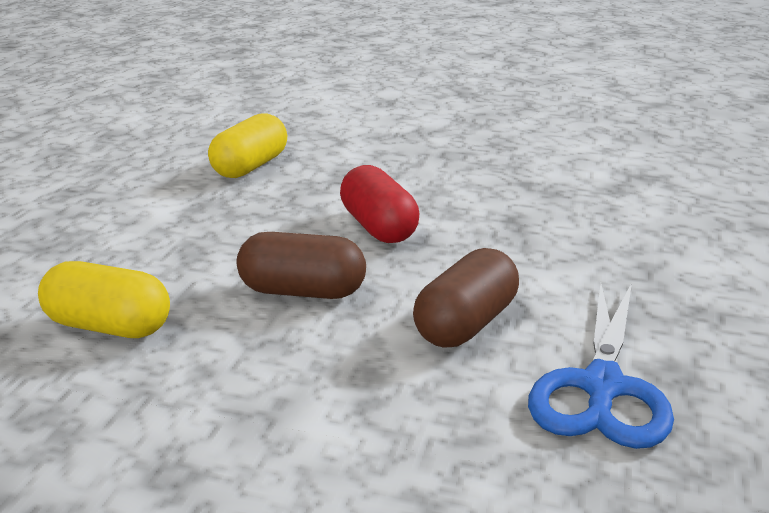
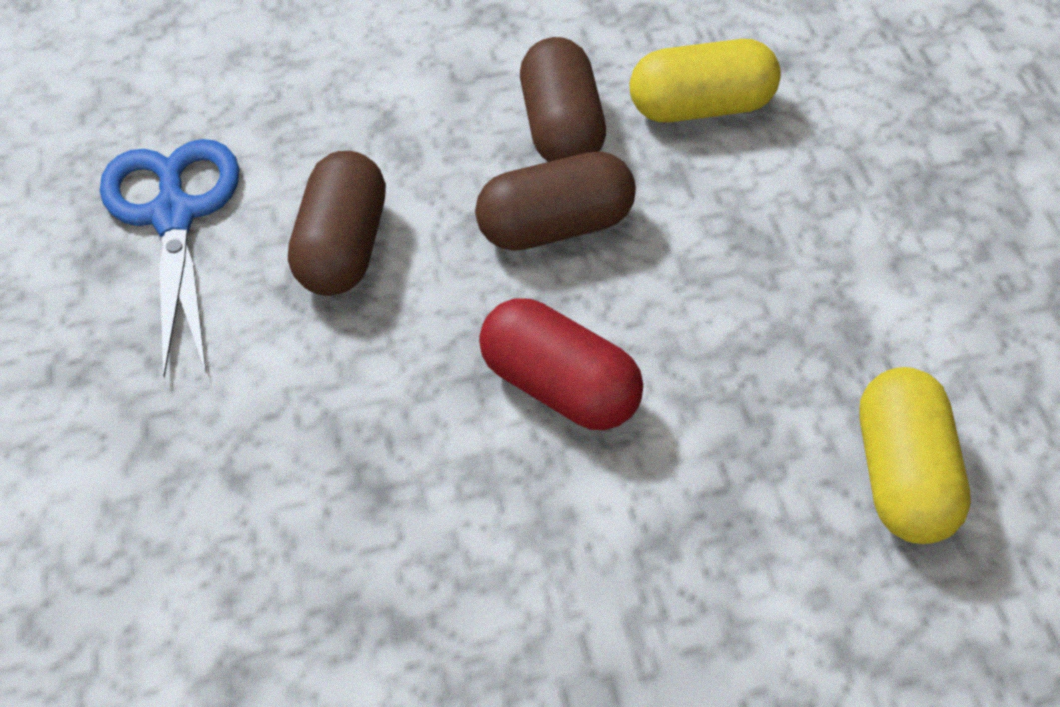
camera: 150 degrees right, 25 degrees up
none -> brown capsule [520,37,606,162]

